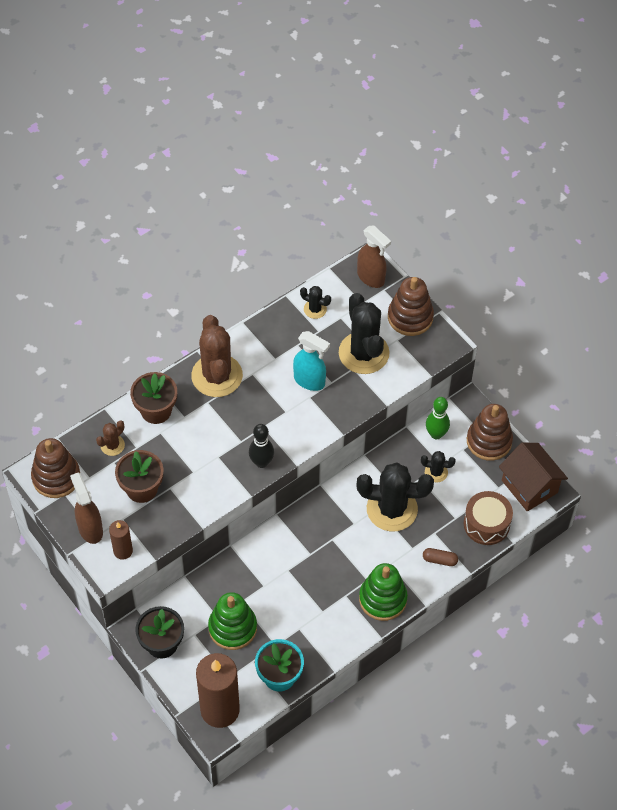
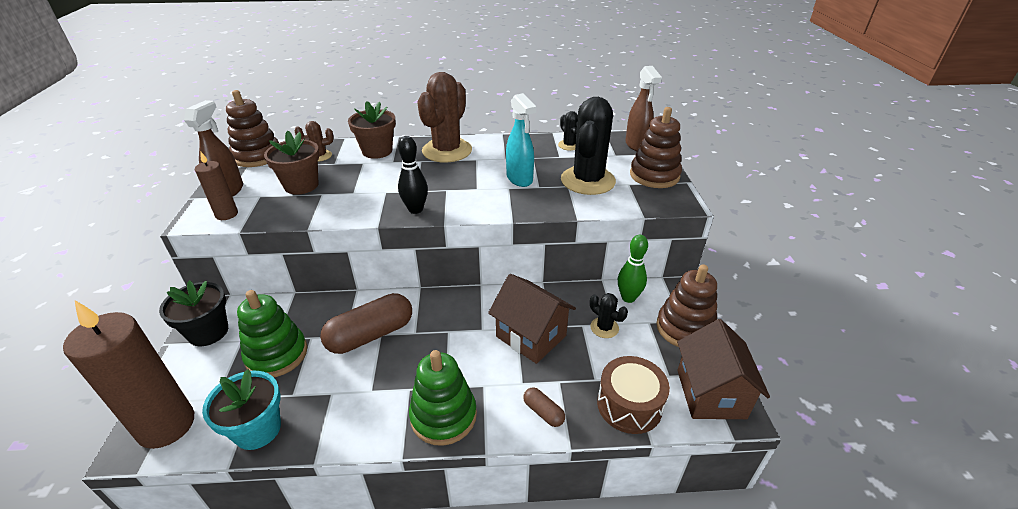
camera: 35 degrees right, 20 degrees down
black cactus [357,462,434,532] -> brown house [488,274,576,364]
none -> brown capsule [320,293,412,354]

